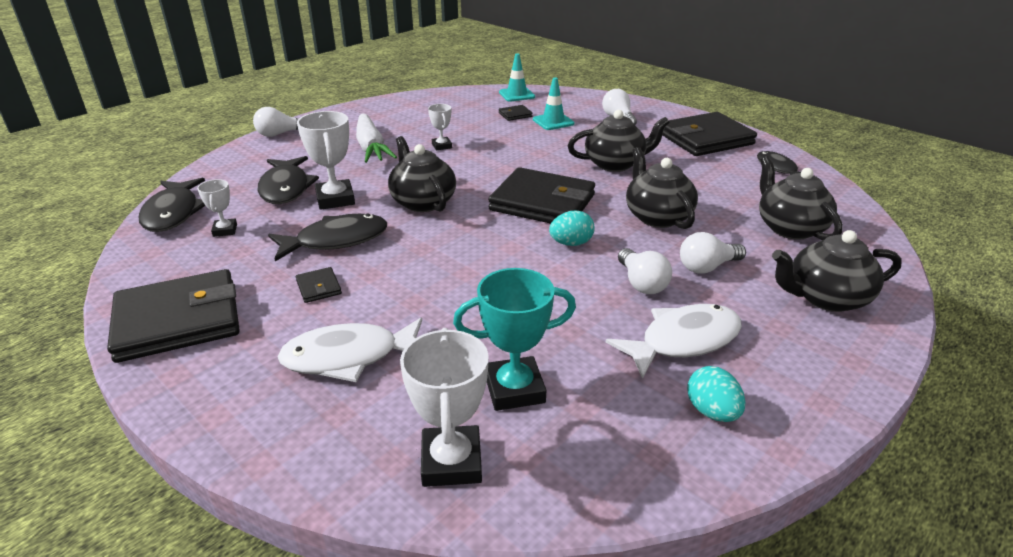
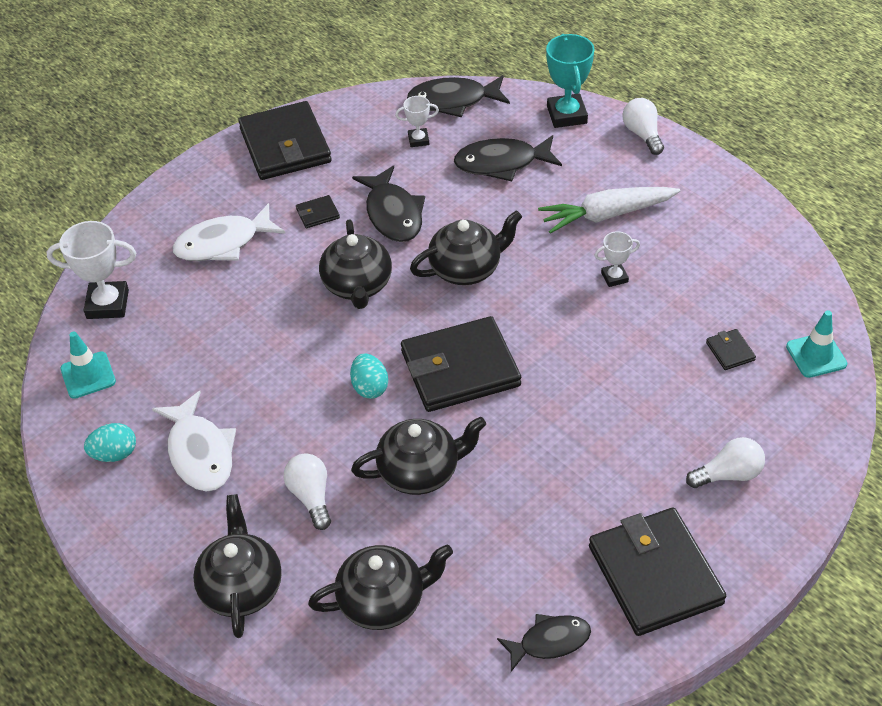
camera: 95 degrees right, 15 degrees up
white fish [278,318,422,382] -> white fish turned 105 degrees counterclockwise [172,203,286,261]
white trophy [297,111,355,210] -> none
turquoise trophy [453,268,576,411] -> turquoise trophy moved to [546,34,594,128]
black wallet [488,167,595,224] -> black wallet turned 45 degrees clockwise [401,316,521,412]
turquoise traffic cone [533,77,574,130] -> turquoise traffic cone moved to [60,331,116,399]
black teapot [568,110,670,172] -> black teapot moved to [319,219,392,309]
white light bulb [618,248,672,294] -> none

